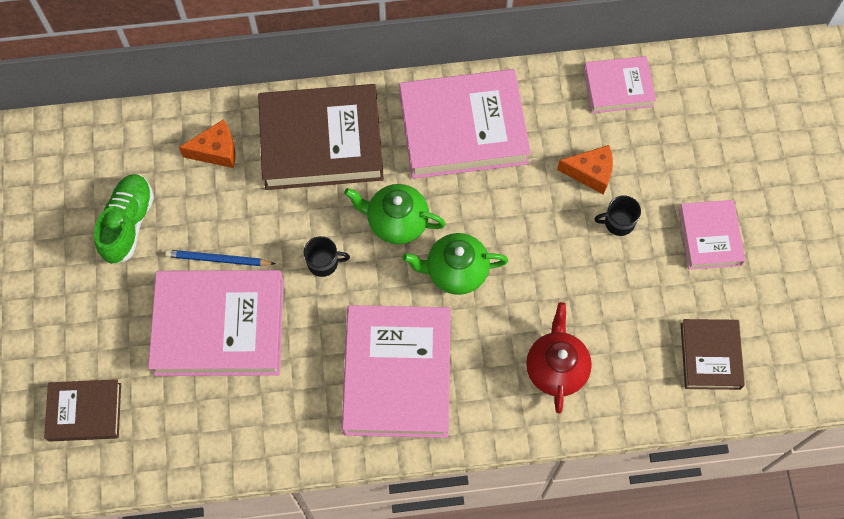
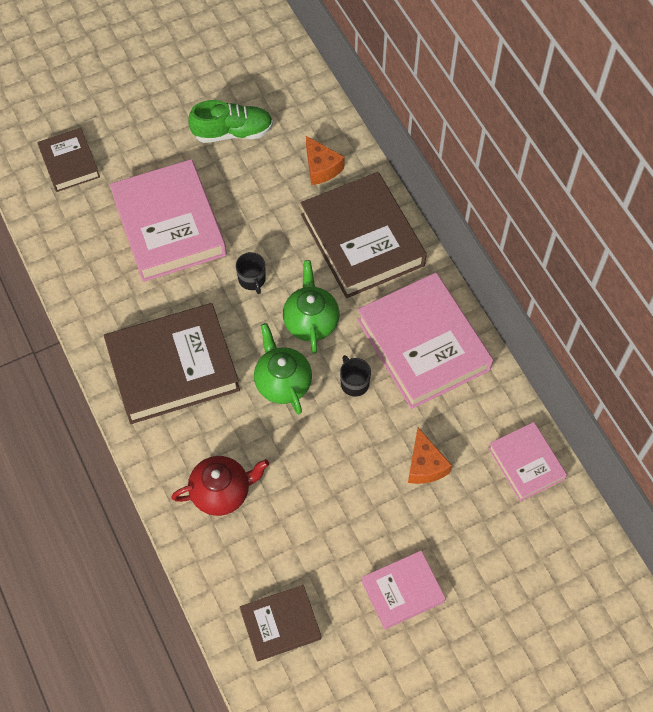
camera: 70 degrees right, 5 degrees down
blue pencil [165,250,275,266] -> none
pink book [342,305,451,438] -> brown book [104,303,240,424]
black mug [594,195,641,236] -> black mug moved to [340,355,371,397]

